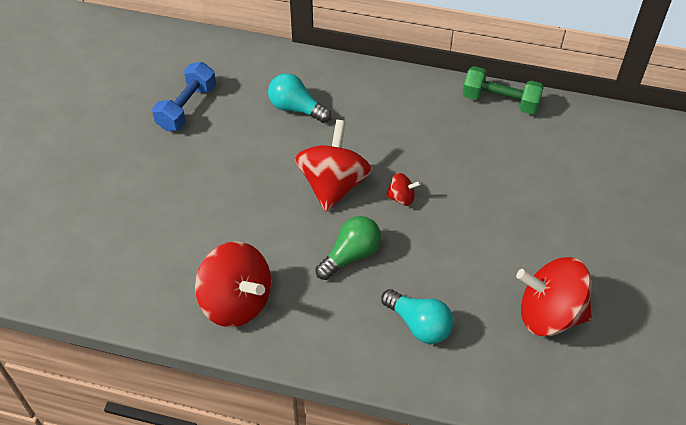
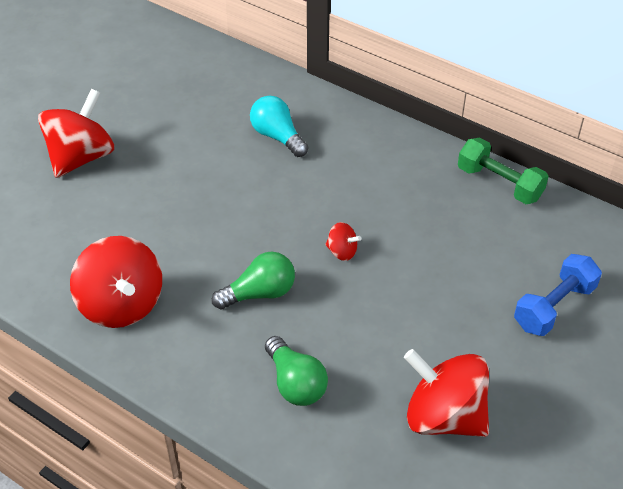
camera: 20 degrees right, 5 degrees down
blue dumbbell [152,62,216,131] -> blue dumbbell moved to [514,254,602,336]
red spinning top [295,120,372,212] -> red spinning top moved to [38,89,114,178]
turquoise light bulb [381,289,454,344] -> green light bulb [265,336,328,406]

